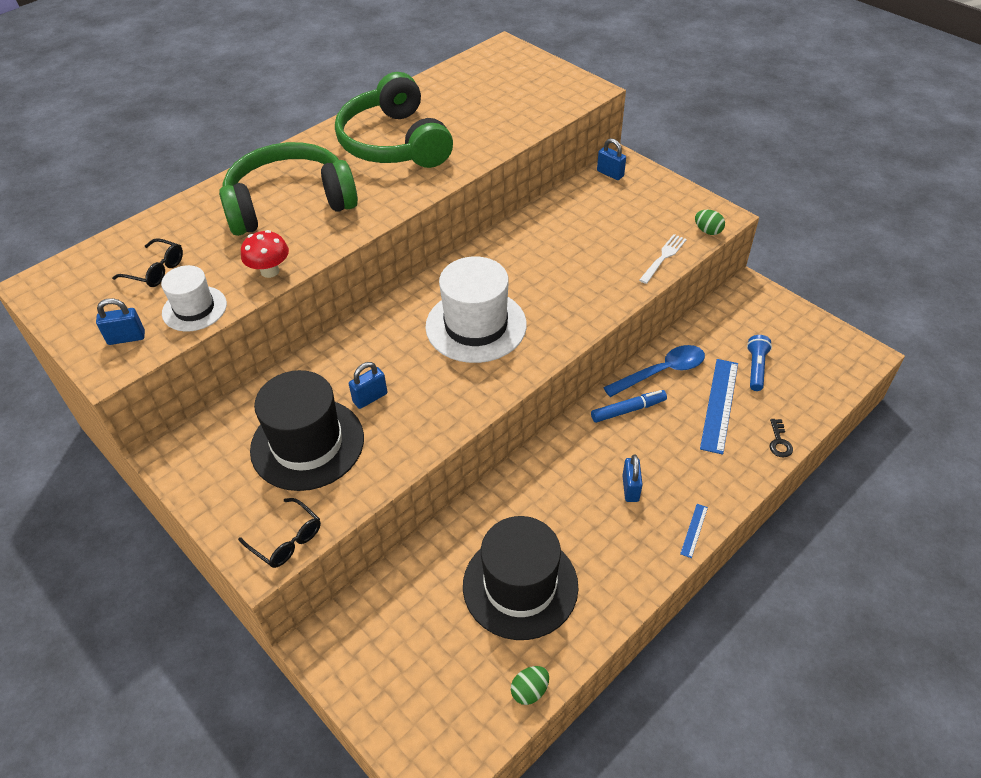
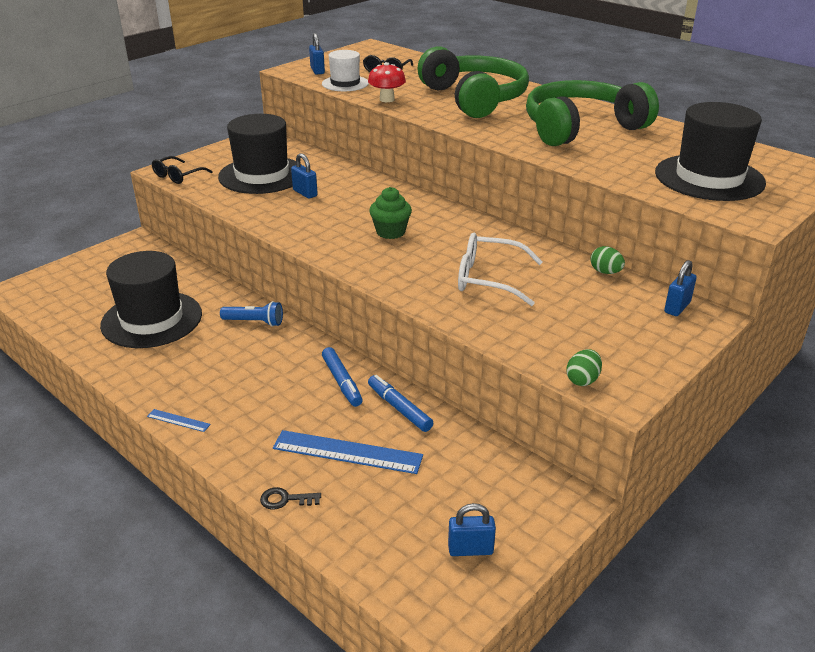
camera: 85 degrees right, 15 degrees down
white hat [425,256,527,363] -> green cupcake [369,187,412,239]
green egg [511,666,549,705] -> green egg moved to [590,246,625,274]
blue spoon [603,345,705,397] -> blue marker [368,375,433,432]
blue padlock [622,455,643,502] -> blue padlock moved to [448,503,496,556]
white fork [639,234,687,284] -> none
blue flashlight [747,335,772,391] -> blue flashlight moved to [220,301,283,327]
none -> white glasses [458,233,542,306]
none -> black hat [655,102,766,201]

